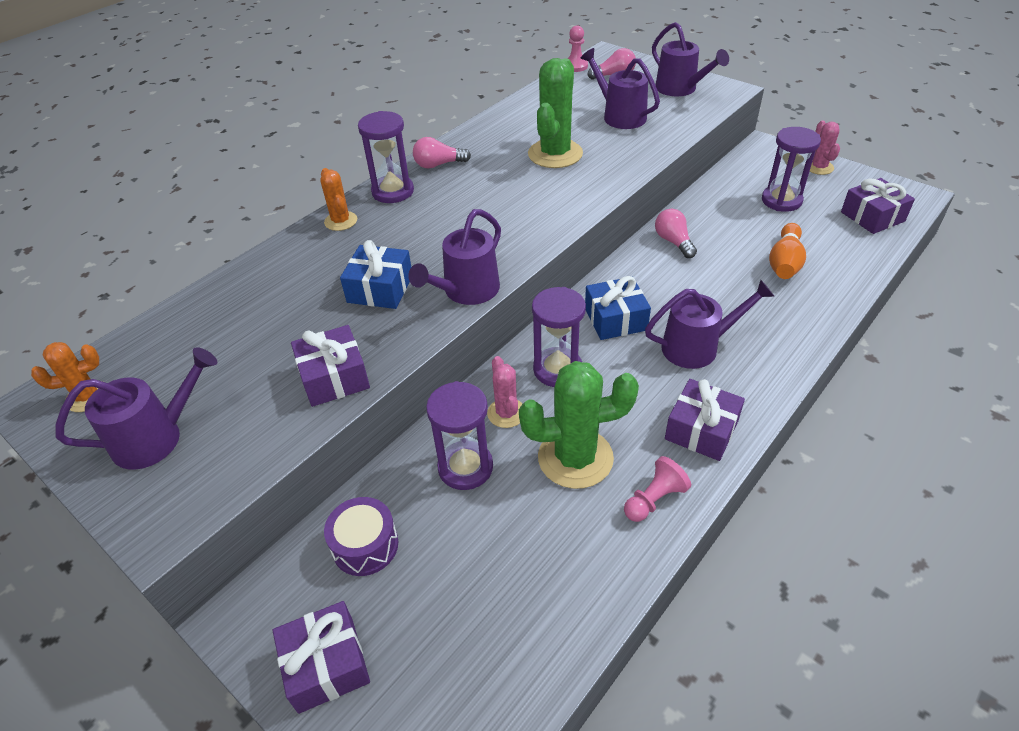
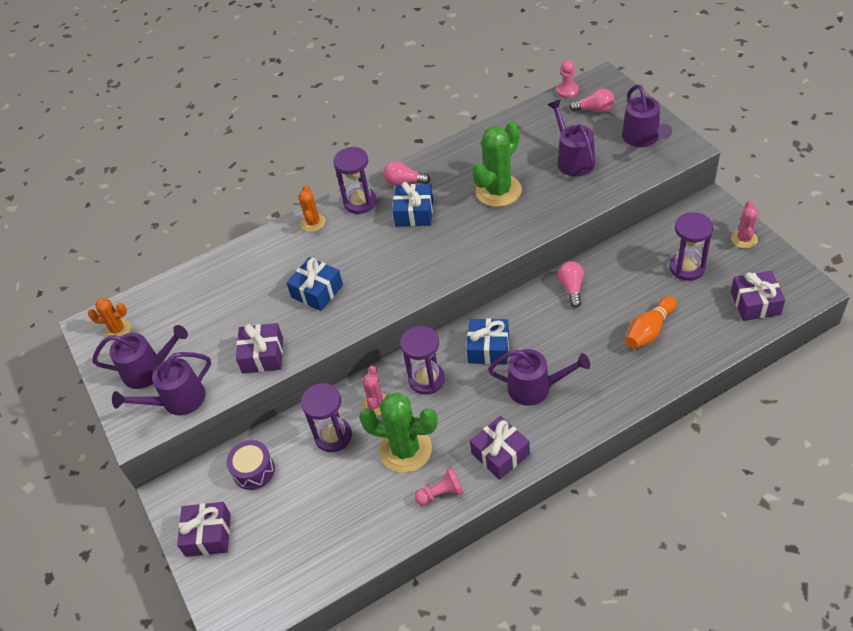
camera: 25 degrees right, 5 degrees up
purple watering can [408,209,501,305] -> purple watering can moved to [112,352,211,415]
none -> blue gift [392,182,433,226]

